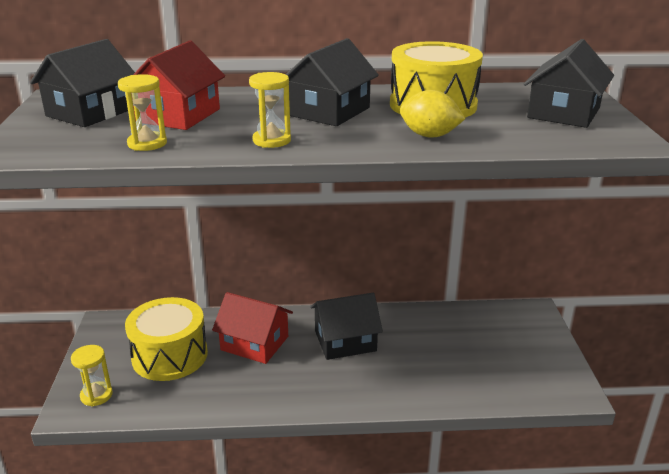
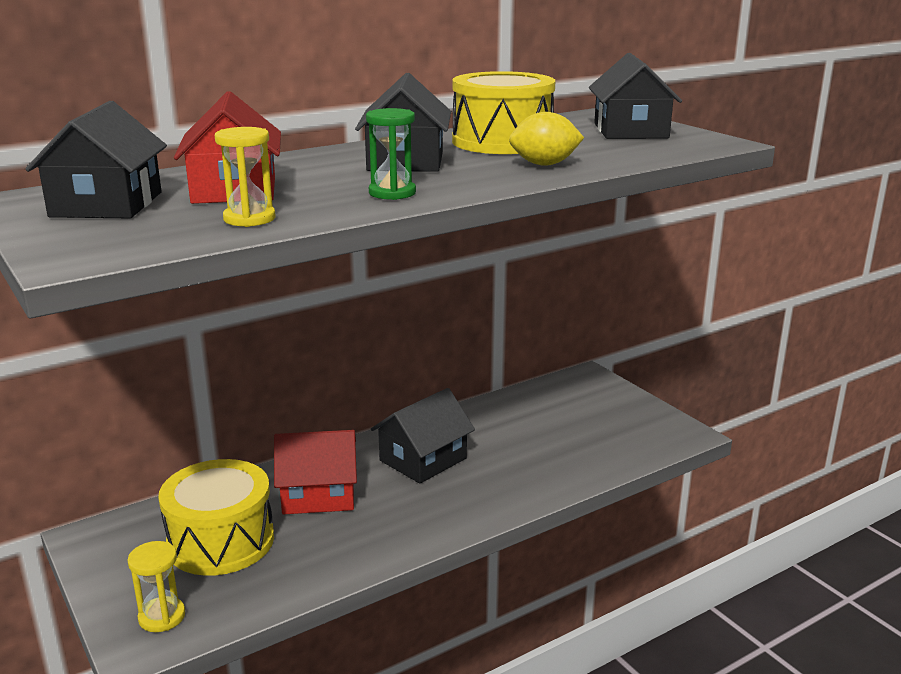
camera: 30 degrees left, 5 degrees down
yellow hourglass [249,72,291,148] -> green hourglass [366,108,416,200]

